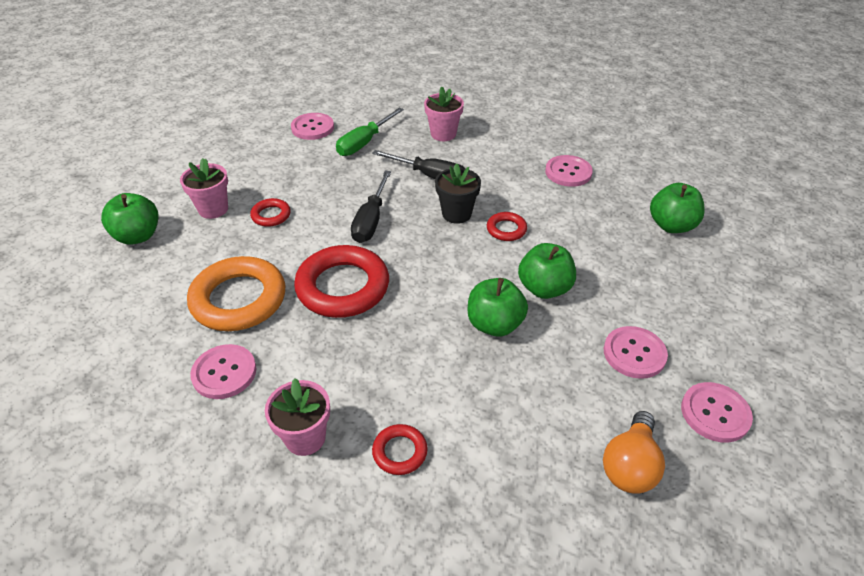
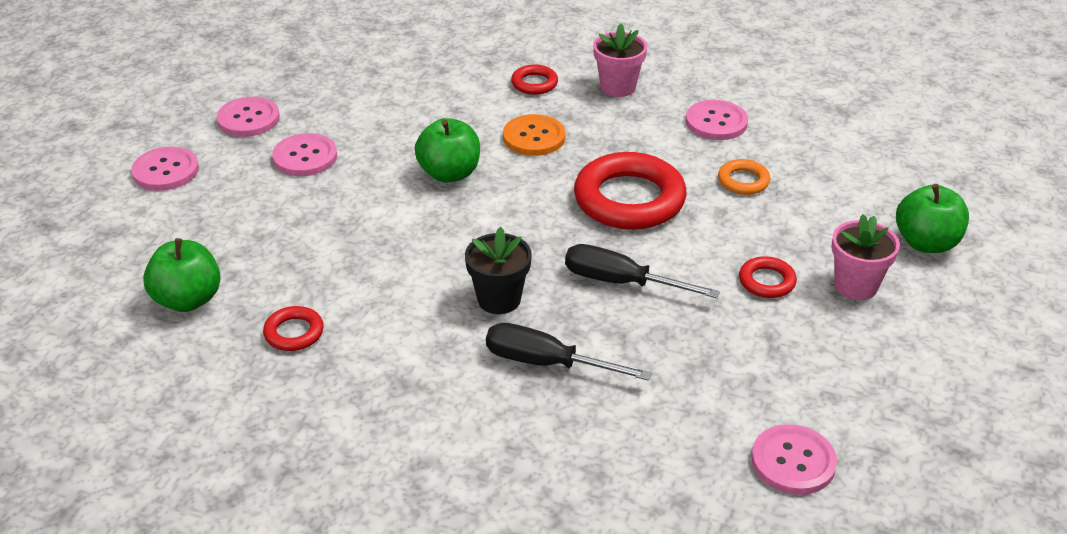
camera: 175 degrees right, 5 degrees down
orange ring [187,256,285,331] -> orange ring [718,159,770,195], size x0.47
green screwdriver [336,108,404,156] -> none
black screwdriver [351,171,391,243] -> black screwdriver turned 75 degrees counterclockwise [565,244,720,298]
pink flower pot [424,86,464,141] -> none
red ring [487,212,527,241] -> red ring moved to [263,306,324,351]
green apple [518,243,576,299] -> none
pink button [545,155,593,187] -> pink button moved to [131,146,199,191]
orange light bulb [603,411,665,494] -> none
none -> orange button [503,114,565,156]

